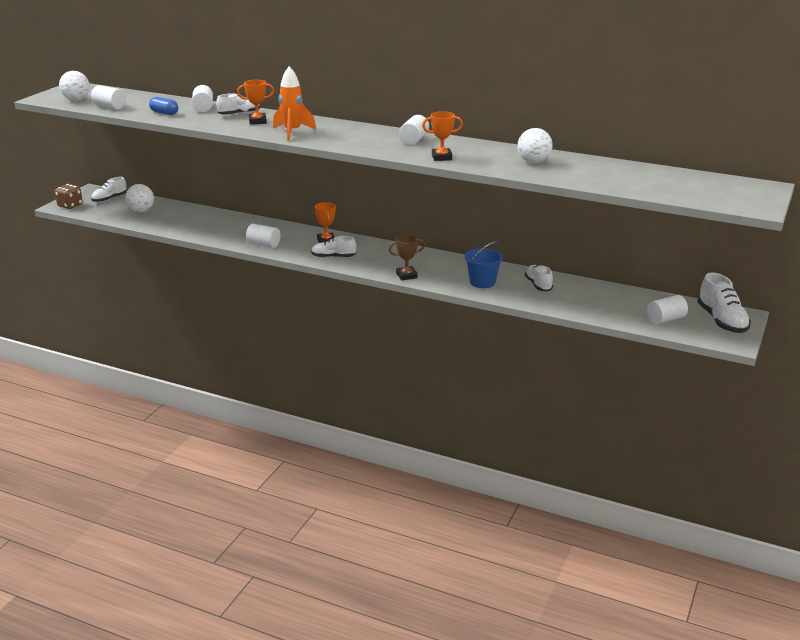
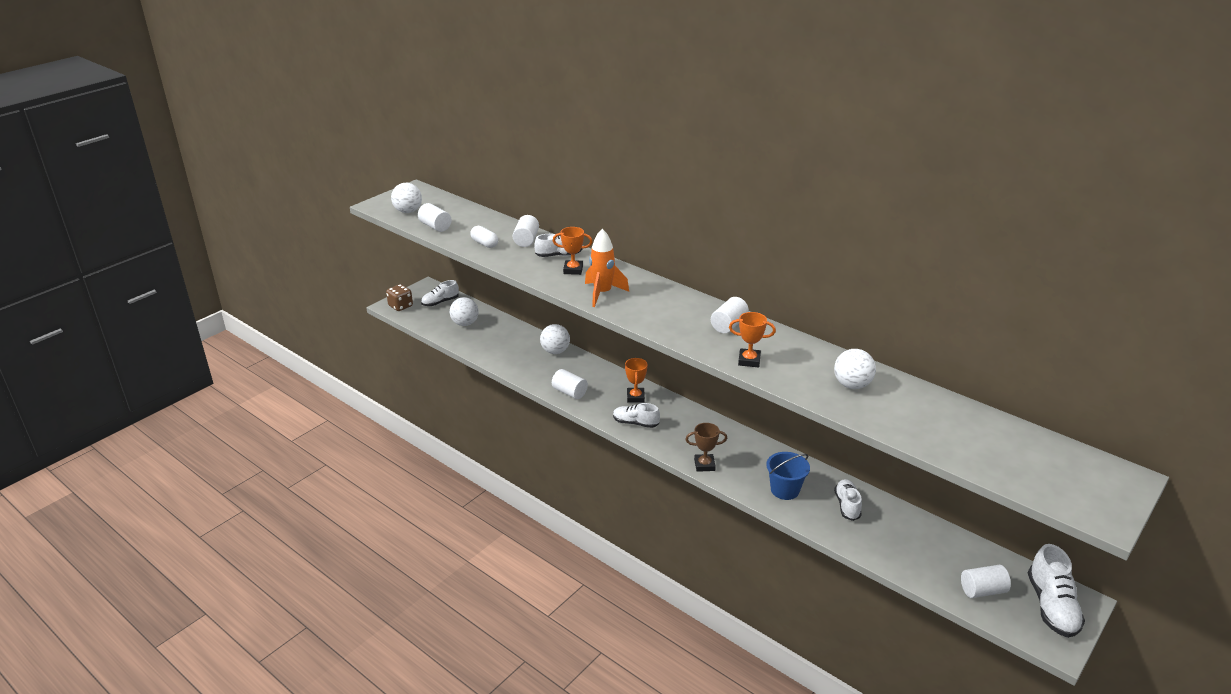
camera: 15 degrees right, 5 degrees up
blue capsule [149,97,178,115] -> white capsule [470,226,498,248]
none -> white ball [540,324,570,354]

